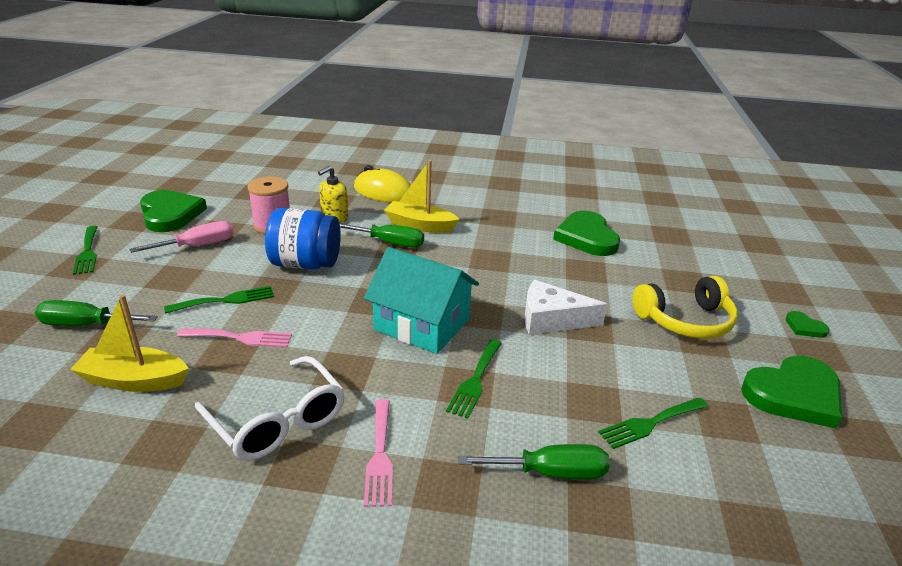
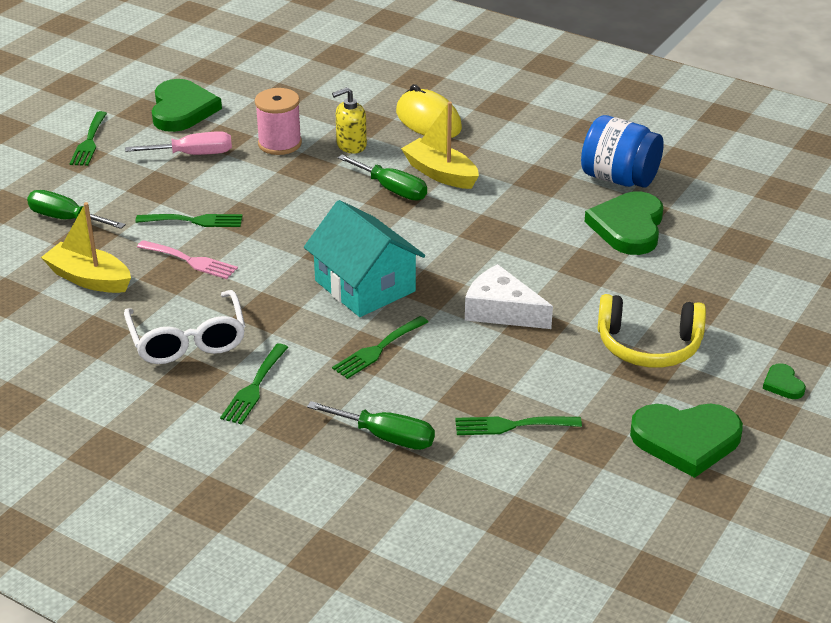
camera: 25 degrees right, 5 degrees up
blue jar [265,208,341,270] -> blue jar moved to [581,115,663,188]
pink fork [364,399,393,507] -> green fork [220,344,288,424]

